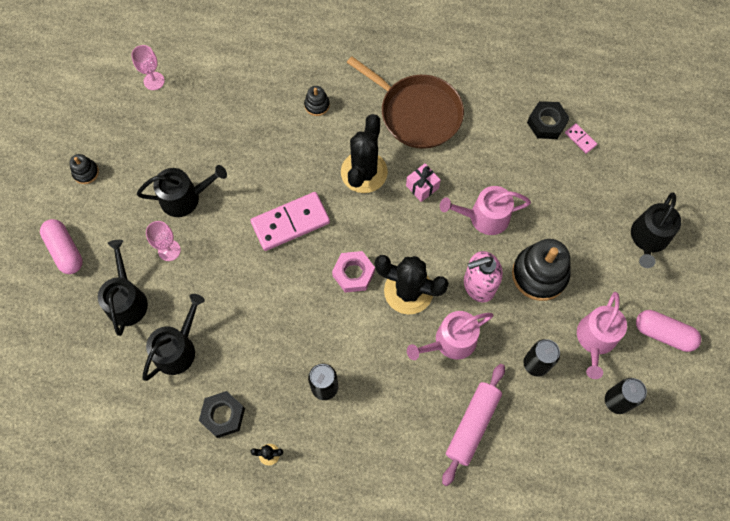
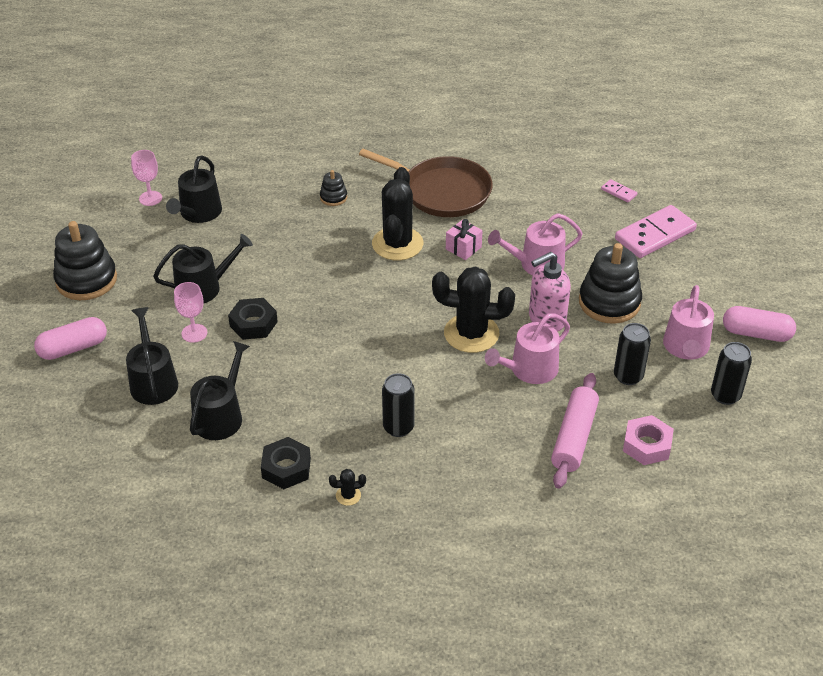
camera: 10 degrees left, 25 degrees down
pink capsule [40,219,83,274] -> pink capsule turned 75 degrees counterclockwise [34,317,107,360]
black stacking toy [69,154,99,184] -> black stacking toy [53,221,117,300], size x2.06
pink domino [250,192,330,251] -> pink domino moved to [615,205,697,258]
pink nut [332,251,375,293] -> pink nut moved to [623,415,674,465]
black nut [527,101,570,139] -> black nut moved to [228,298,278,340]
black watering can [631,193,681,268] -> black watering can moved to [166,155,222,223]

